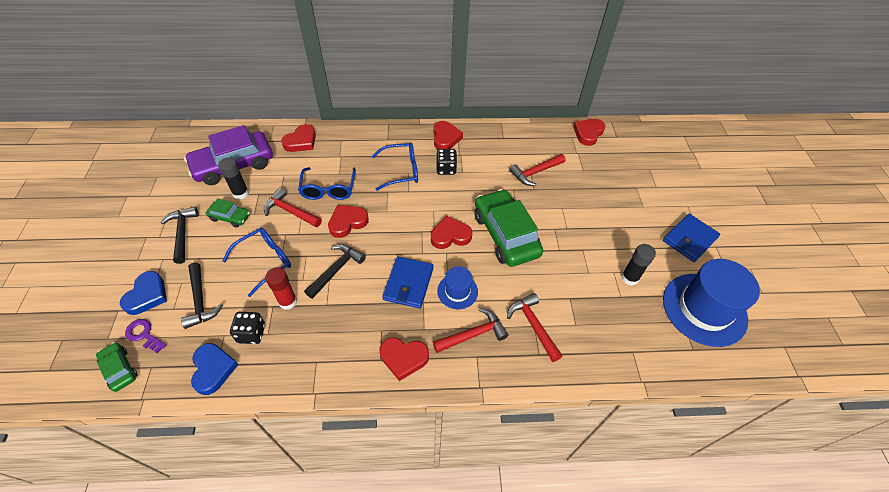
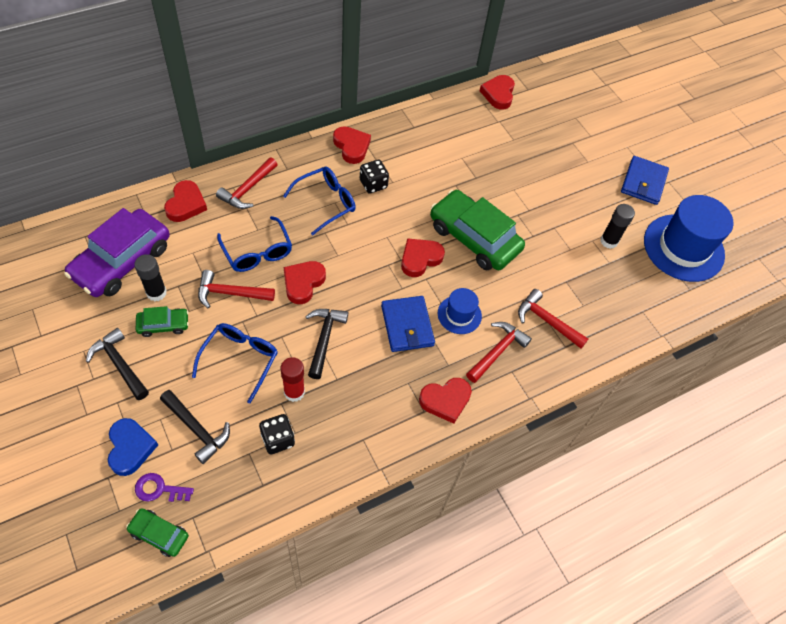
camera: 30 degrees left, 5 degrees up
blue heart [191,343,239,395] -> none
red hammer [509,154,566,186] -> red hammer moved to [216,157,278,209]

